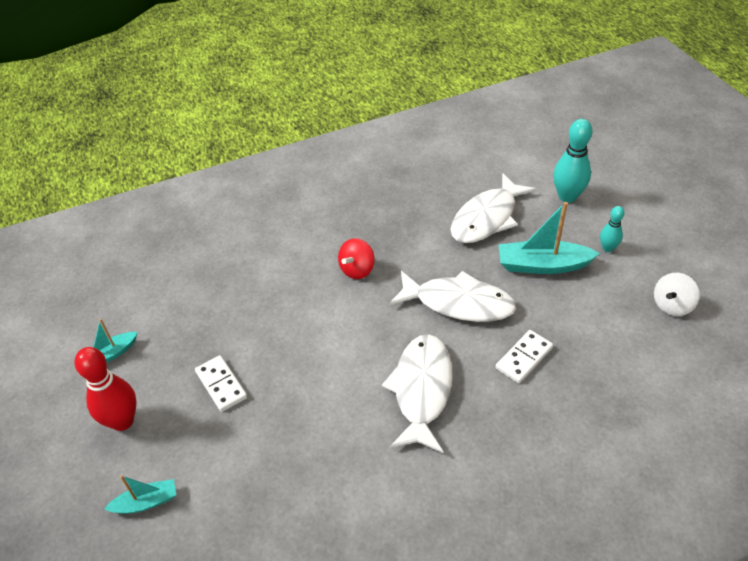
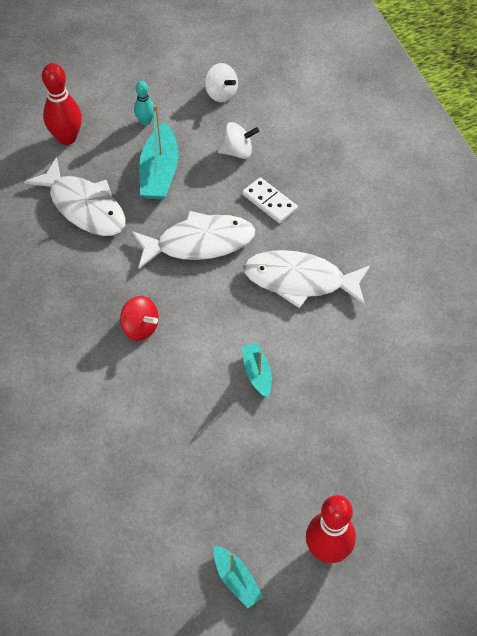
camera: 90 degrees left, 10 degrees up
turquoise boat [104,475,176,514] -> turquoise boat moved to [242,343,272,398]
white domino [195,355,247,412] -> none
white fish [389,271,517,322] -> white fish turned 60 degrees clockwise [132,211,255,270]
turquoise bowling pin [553,119,593,203] -> red bowling pin [42,63,82,145]
none -> white spinning top [218,122,259,159]

